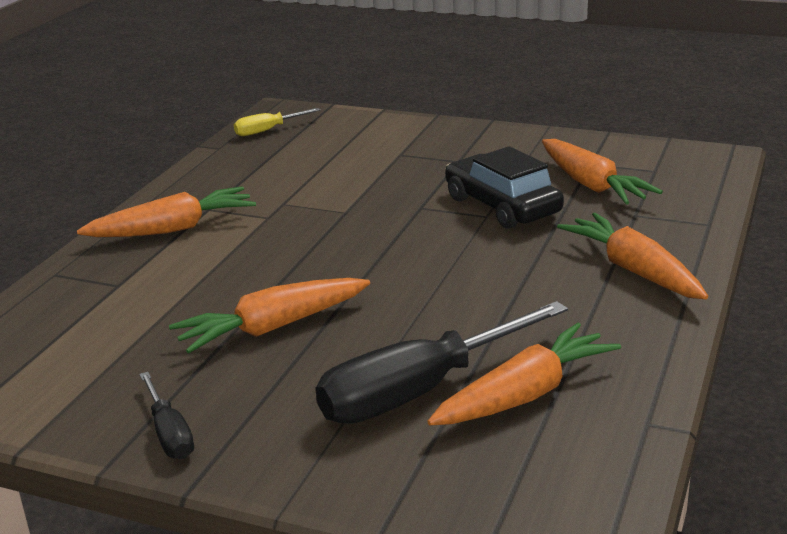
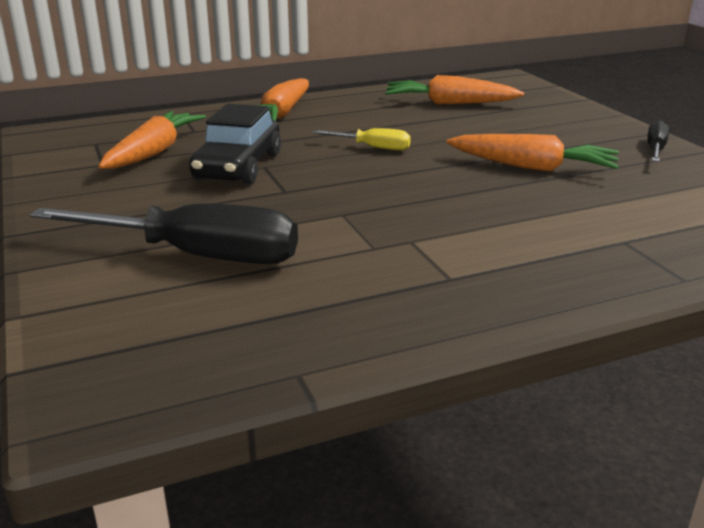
camera: 135 degrees left, 0 degrees up
orange carrot [77,186,256,237] -> none
yellow screwdriver [234,108,321,136] -> yellow screwdriver moved to [312,128,411,151]
black screwdriver [316,301,568,424] -> black screwdriver moved to [30,204,298,264]

